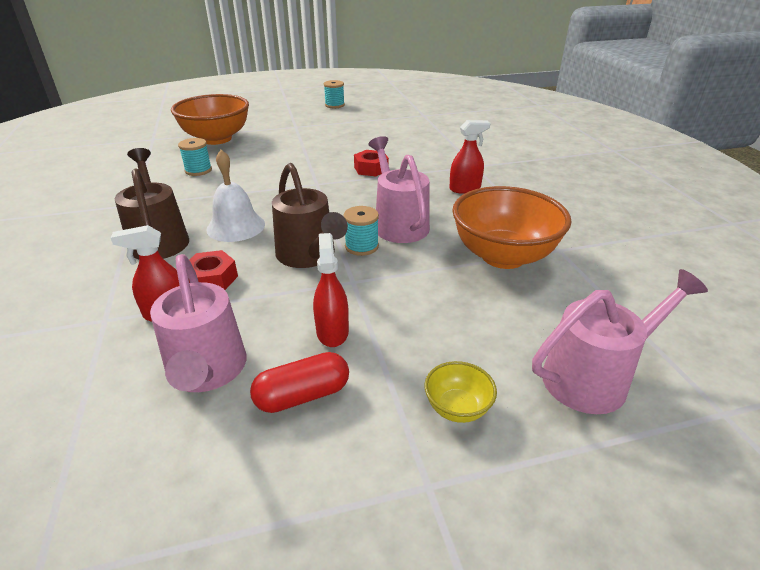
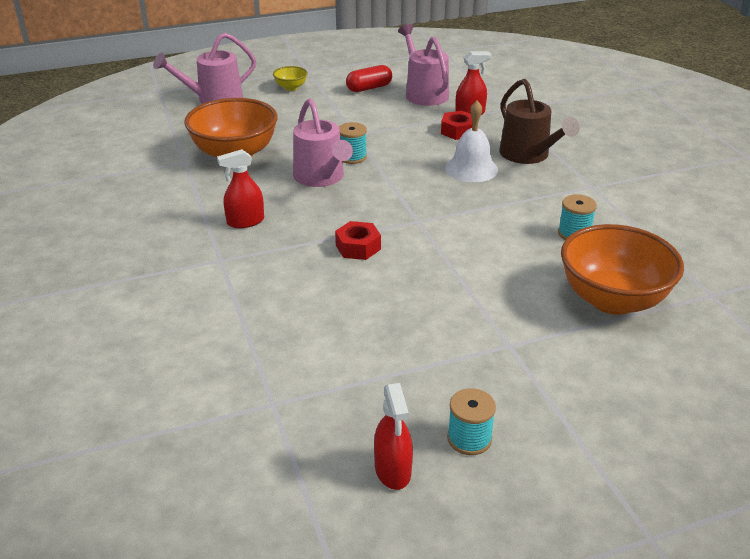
camera: 175 degrees right, 0 degrees up
brown watering can [272,163,348,268] -> none
red spray bottle [313,233,349,347] -> red spray bottle moved to [374,383,413,490]

